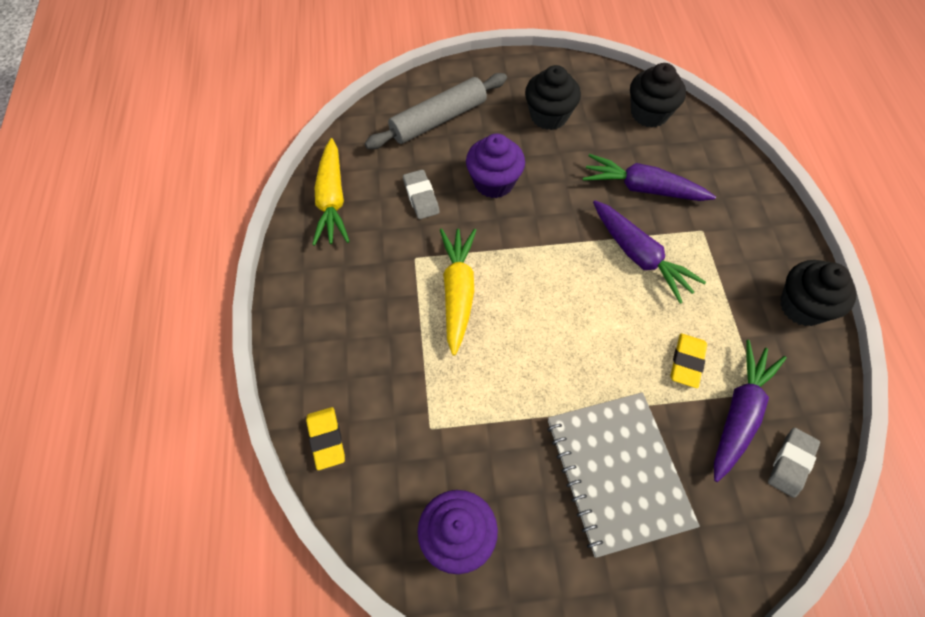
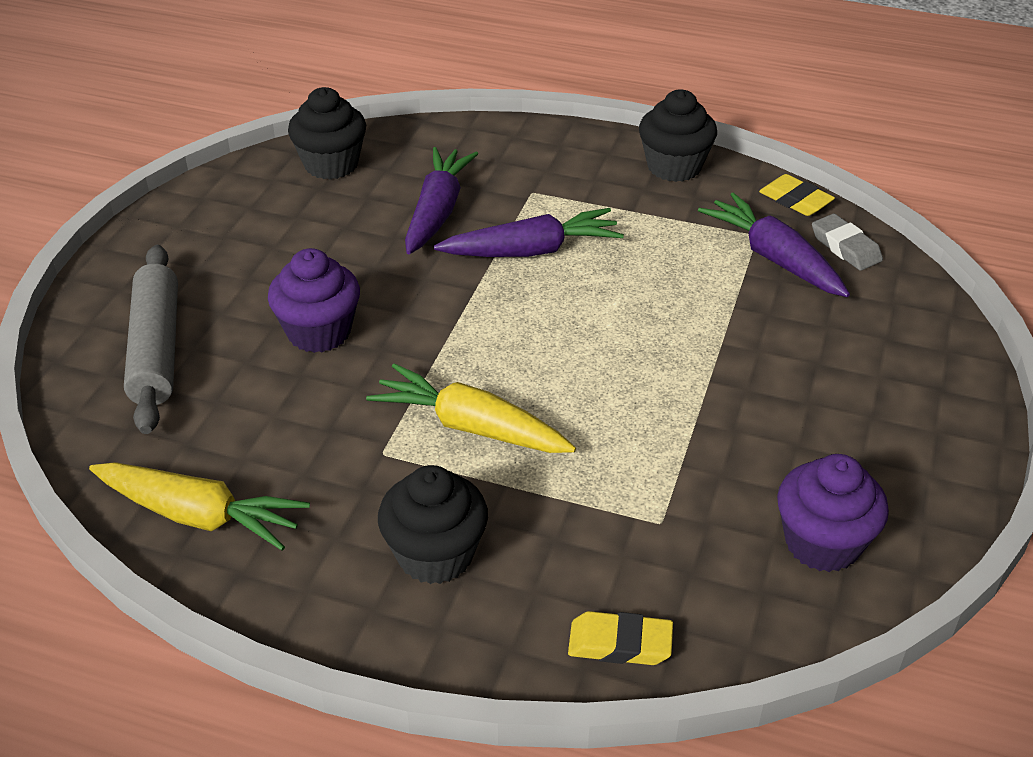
camera: 65 degrees left, 20 degrees down
grey eraser [403,170,440,219] -> none
black cupcake [525,65,581,130] -> black cupcake moved to [378,465,488,584]
grey notebook [547,392,700,558] -> none
purple carrot [583,154,716,201] -> purple carrot turned 150 degrees clockwise [405,147,478,254]
yellow eraser [670,333,707,388] -> yellow eraser moved to [759,174,835,216]

